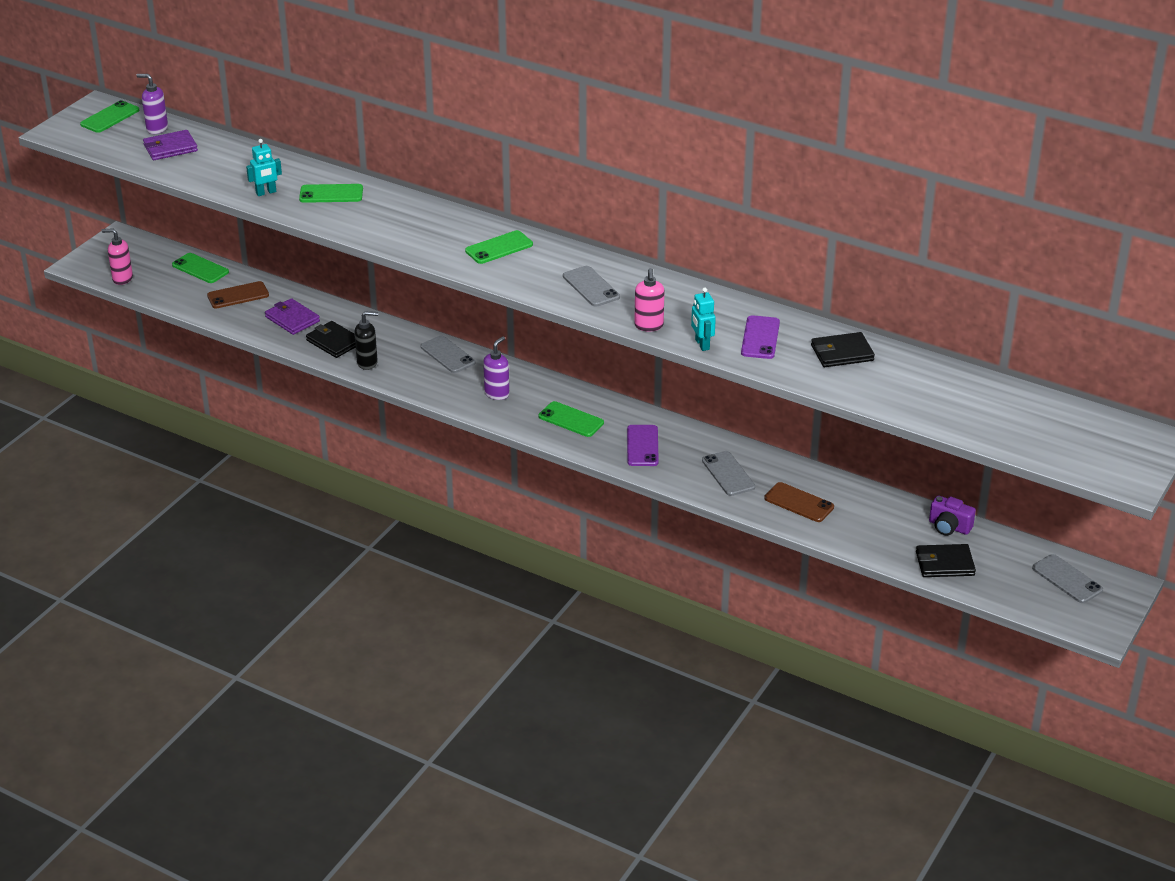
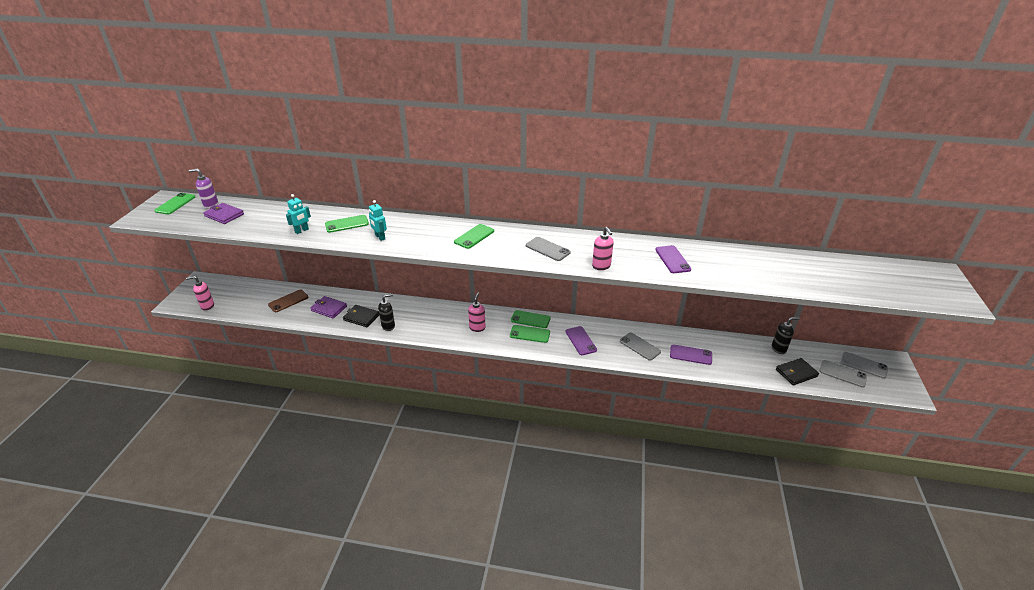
camera: 20 degrees left, 0 degrees up
purple wallet [143,130,198,160] -> purple wallet turned 75 degrees clockwise [203,203,244,224]
green phone [172,253,229,283] -> green phone moved to [511,310,551,328]
grey phone [421,335,476,373] -> grey phone moved to [819,360,867,388]
purple soap dispenser [483,336,509,400] -> pink soap dispenser [468,293,486,332]
turquoise robot [691,288,716,351] -> turquoise robot moved to [369,200,387,241]
brown phone [764,482,834,522] -> purple phone [670,345,712,365]
black wallet [811,332,875,367] -> none
purple camera [929,495,976,535] -> black soap dispenser [772,317,800,354]

